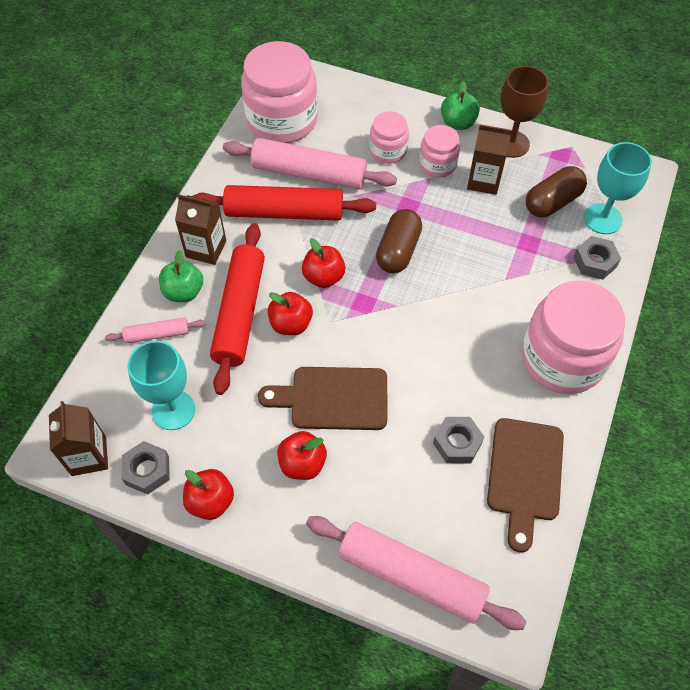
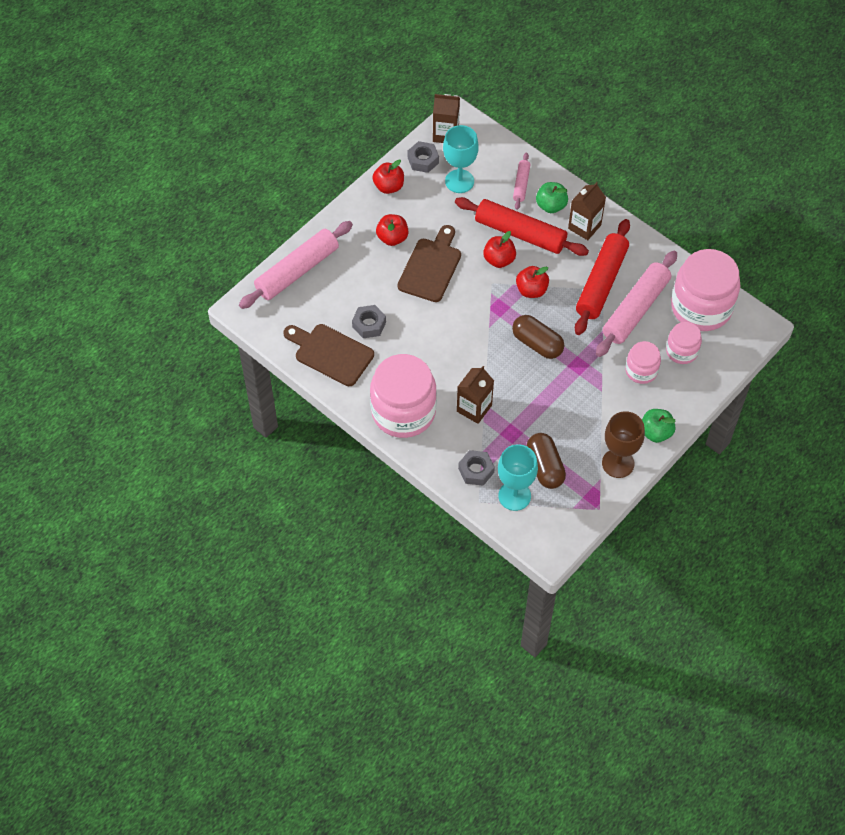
camera: 110 degrees right, 0 degrees up
pink jar [419,125,460,177] -> pink jar moved to [666,322,702,364]
brown carton [467,124,512,195] -> brown carton moved to [457,366,494,424]

